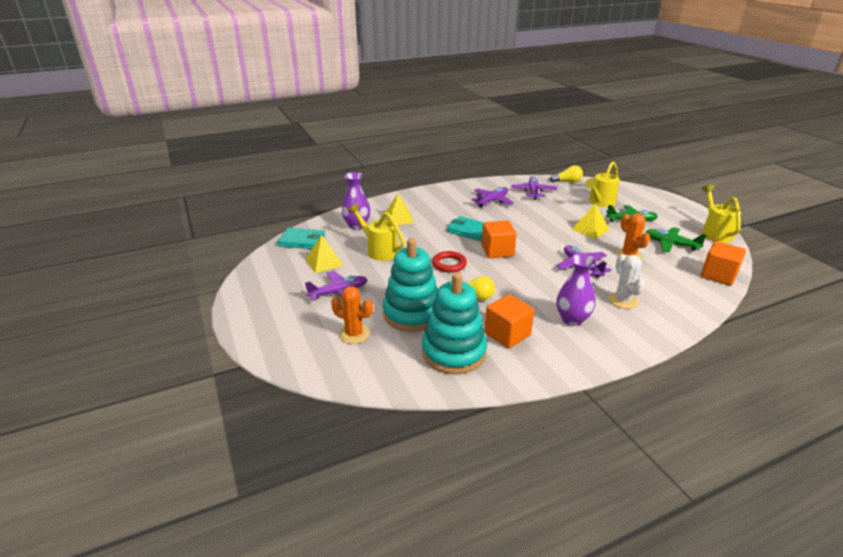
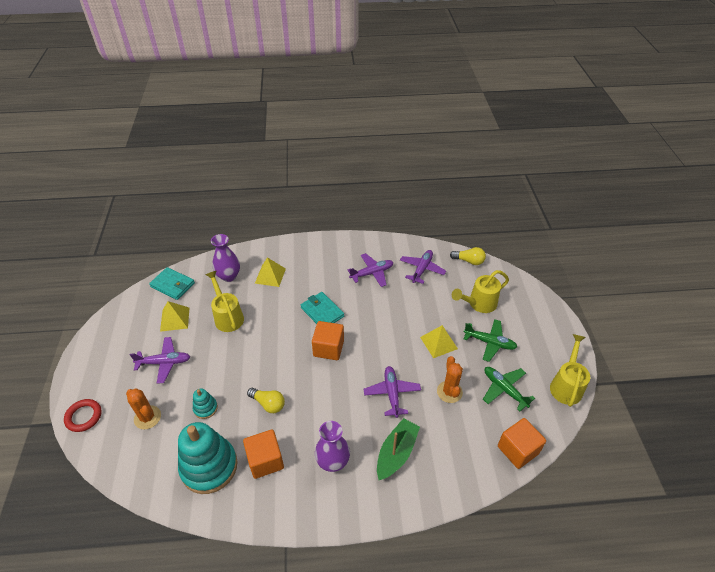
camera: 20 degrees right, 15 degrees up
turquoise stacking toy [383,238,438,332] -> turquoise stacking toy [193,389,218,419], size x0.46
red ring [432,251,467,273] -> red ring moved to [64,399,102,432]
white cactus [609,254,645,309] -> green boat [377,418,420,480]

